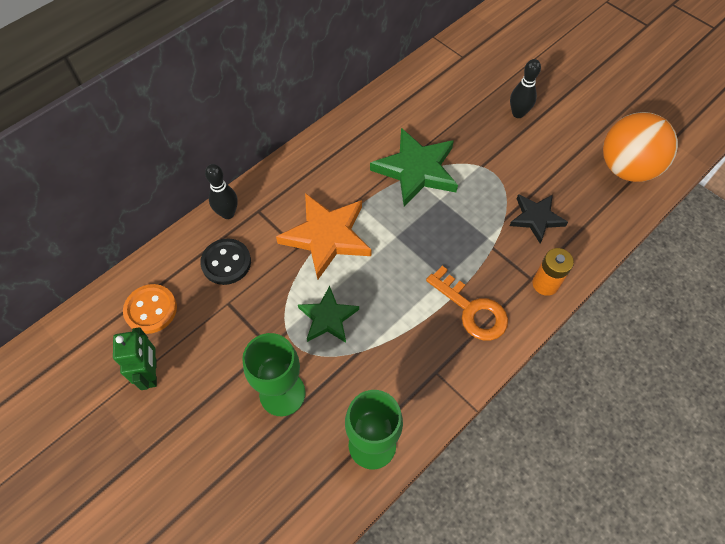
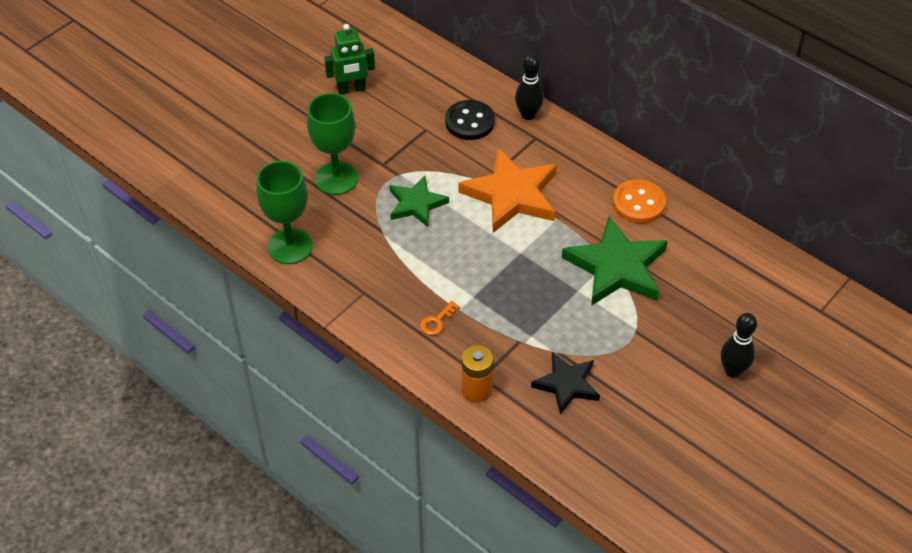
camera: 85 degrees right, 10 degrees down
orange button [123,284,177,334] -> orange button moved to [613,179,666,223]
orange key [426,266,508,341] -> orange key [420,301,460,335], size x0.47
orange ball [603,112,678,182] -> none

